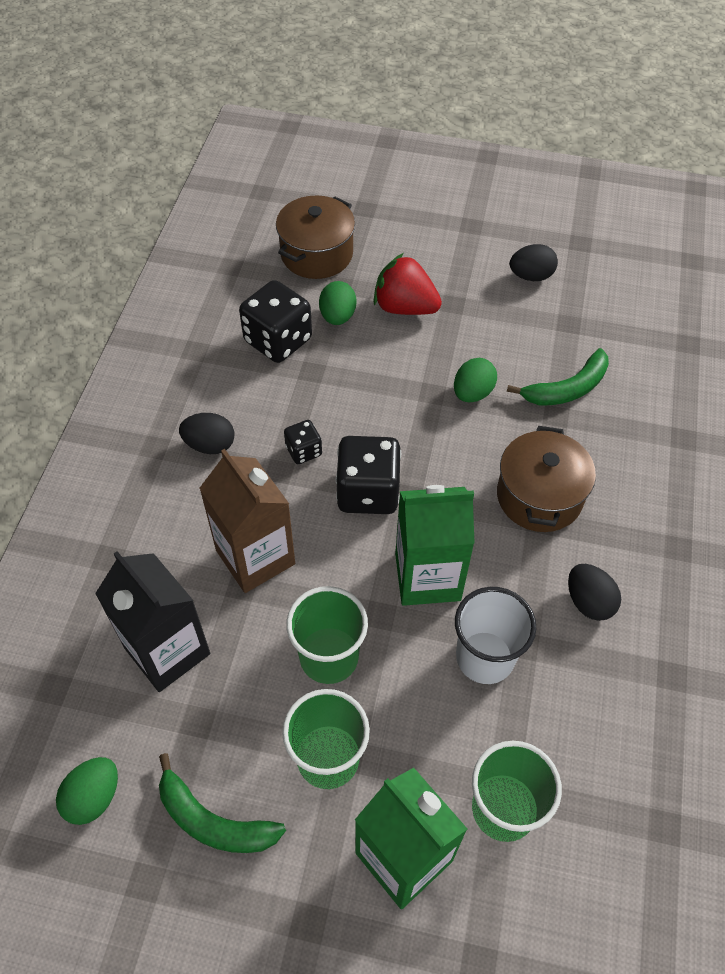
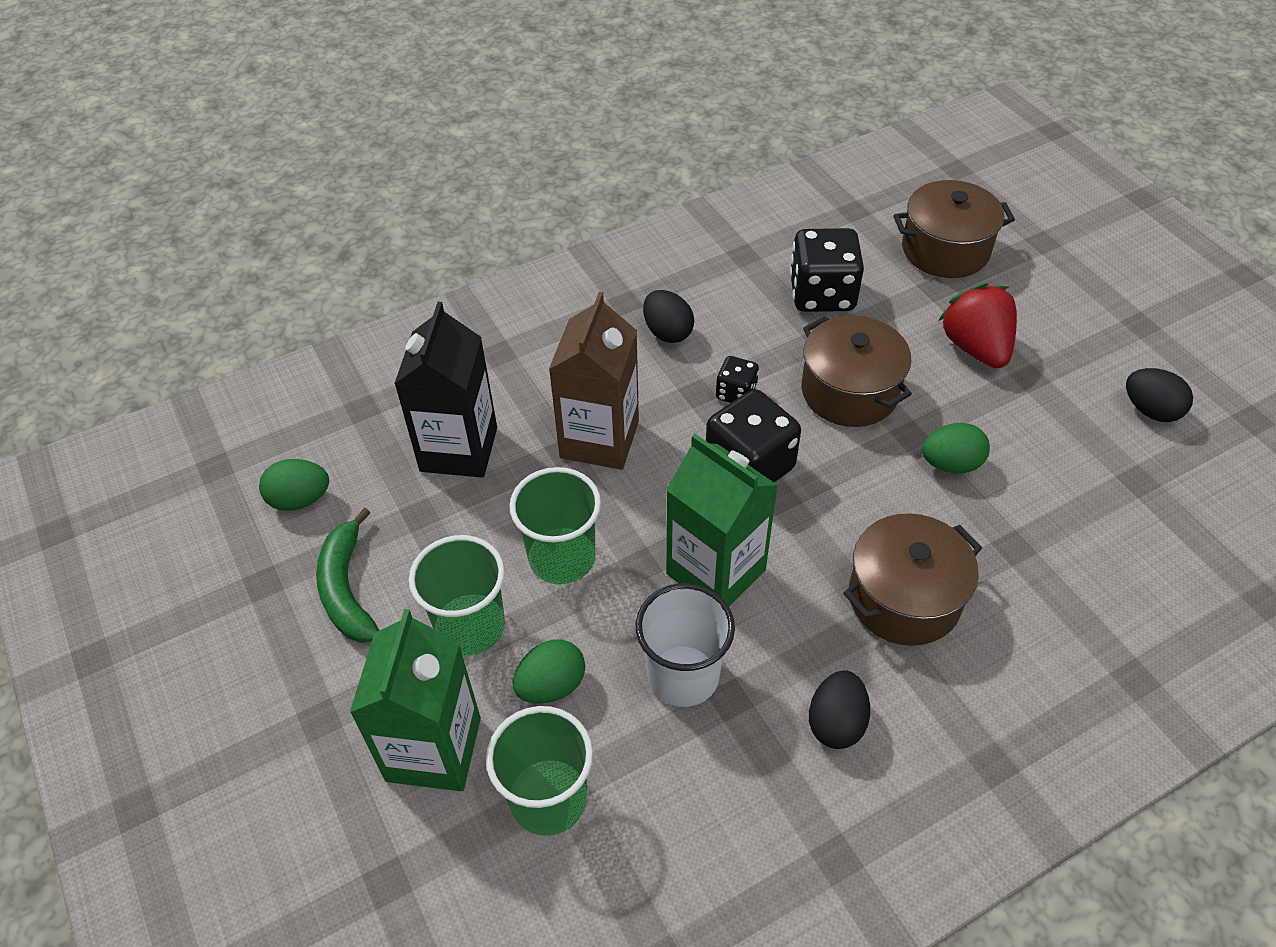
camera: 50 degrees right, 5 degrees down
green egg [319,281,357,325] -> green egg moved to [513,639,585,703]
green banana [507,348,609,405] -> none
none -> brown pot [802,316,912,427]

